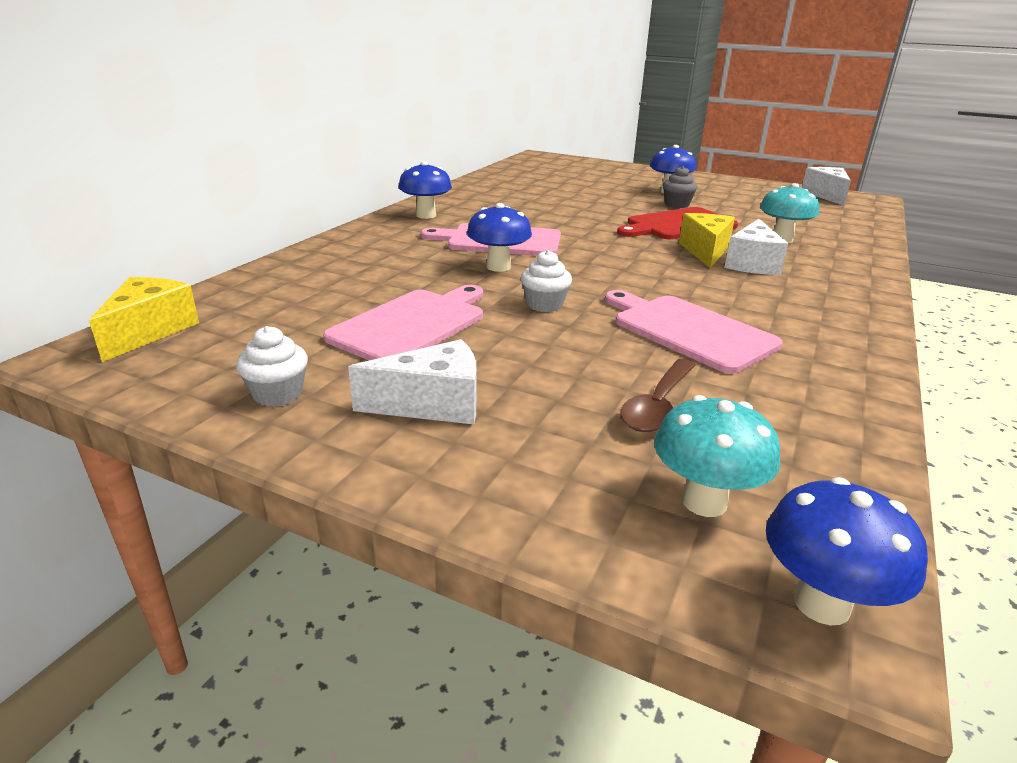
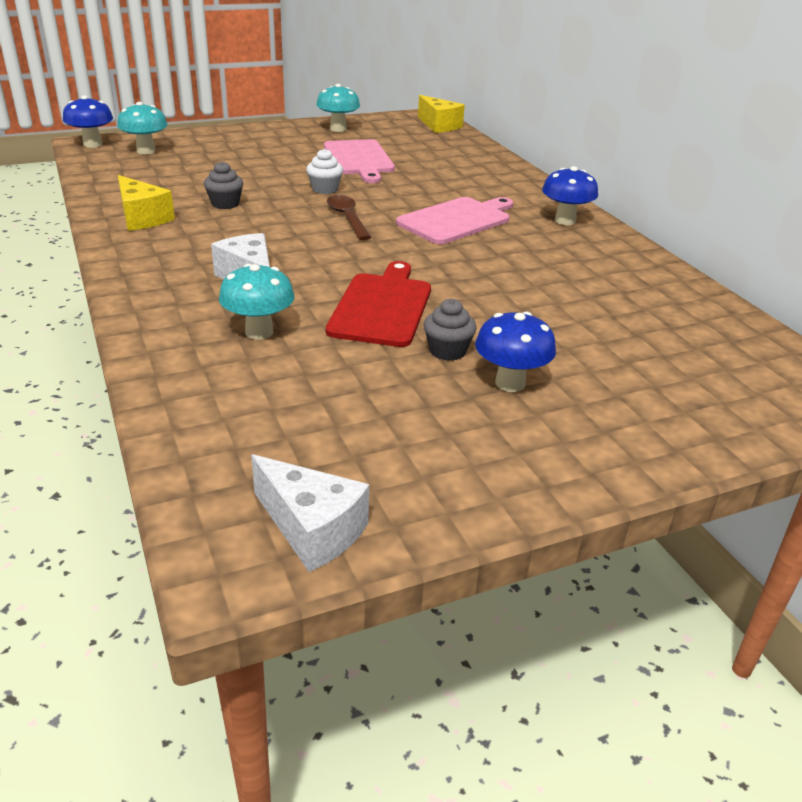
camera: 130 degrees right, 5 degrees up
white cupcake [236,326,308,407] -> turquoise mushroom [316,84,360,132]
white cheese [348,339,476,424] -> none
blue mushroom [467,203,532,272] -> none
pink cutting board [605,290,783,374] -> grey cupcake [204,161,243,209]
brown spoon [620,359,695,432] -> brown spoon moved to [327,195,371,240]
yellow cheese [679,213,735,268] -> yellow cheese moved to [118,175,175,231]

